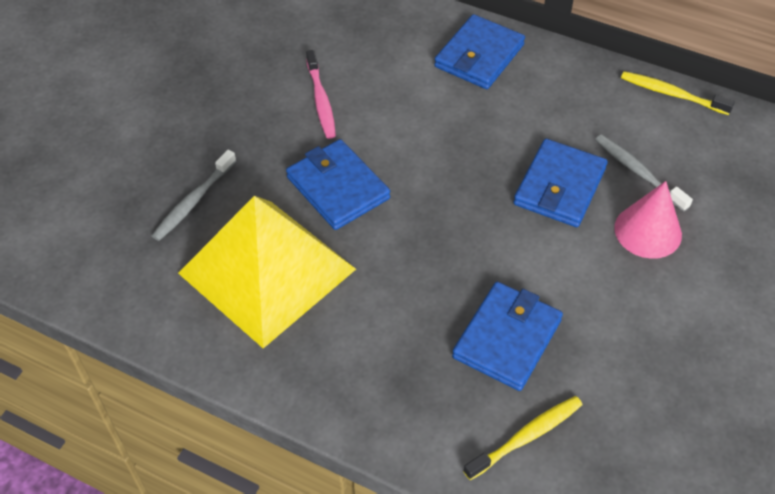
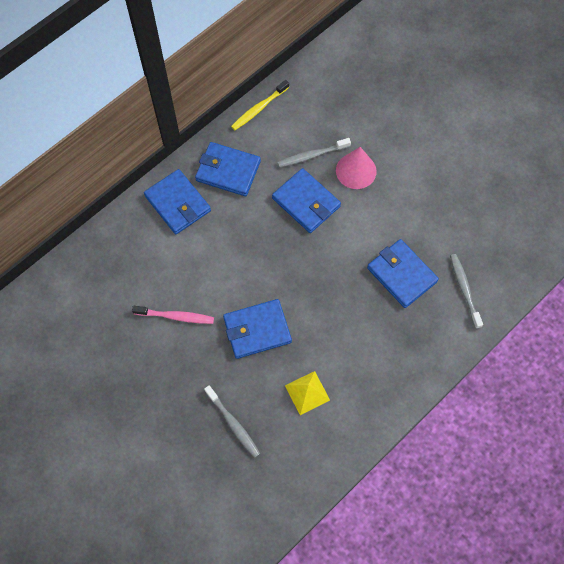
camera: 70 degrees left, 15 degrees up
yellow pyramid [178,196,356,348] -> yellow pyramid [285,371,330,415], size x0.41
yellow toothbrush [463,396,583,480] -> grey toothbrush [450,254,483,329]
none -> blue wallet [195,142,261,196]

